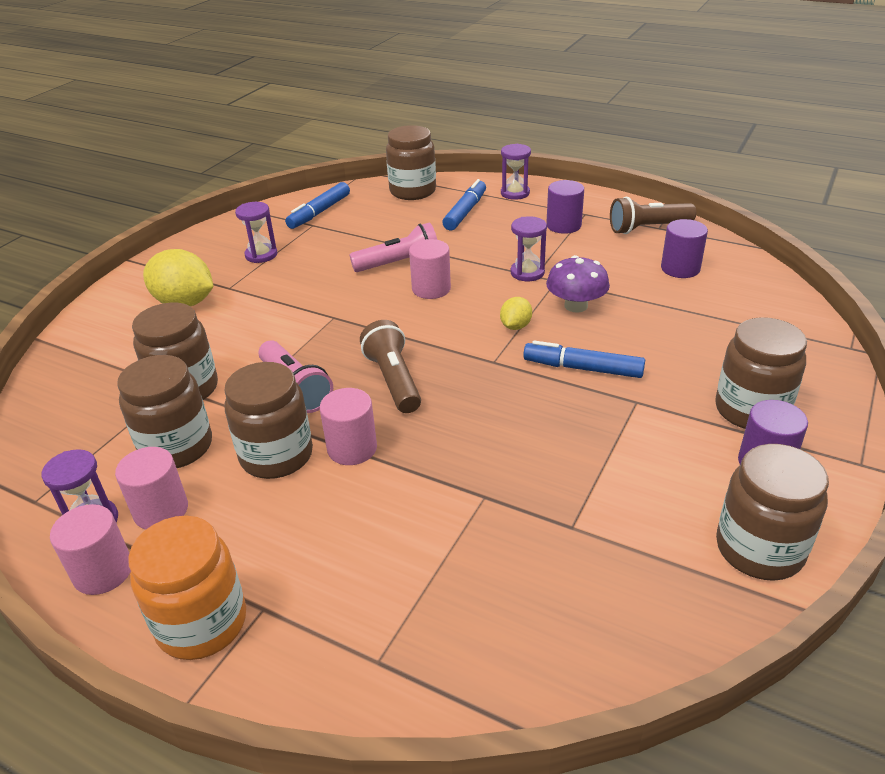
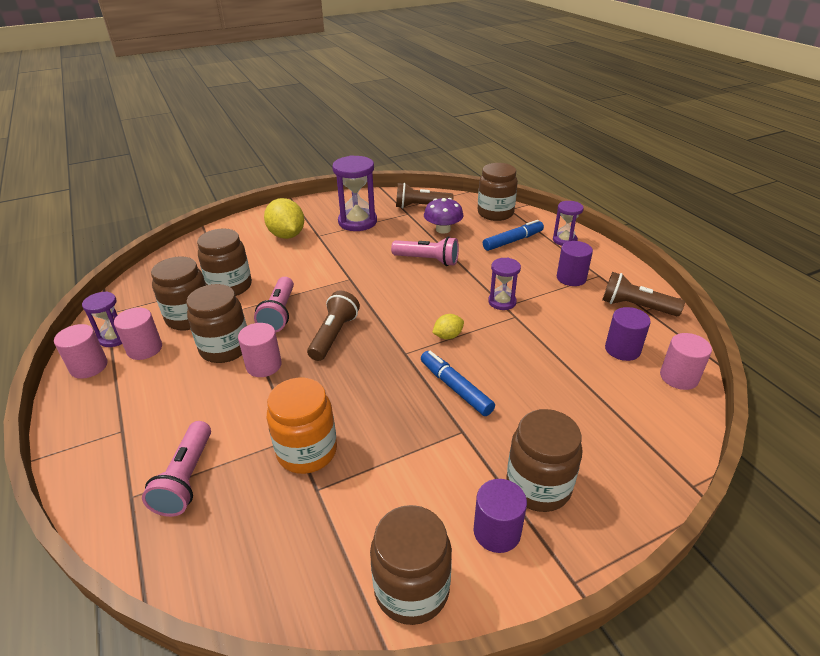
camera: 35 degrees right, 0 degrees up
orange jar [128,516,246,660] -> orange jar moved to [267,378,337,474]
purple hourglass [235,202,277,263] -> purple hourglass [332,155,377,231], size x1.72
blue marker [285,182,350,229] -> brown flashlight [396,183,454,208]
pink cylinder [409,239,451,299] -> pink cylinder moved to [660,333,712,390]
purple mushroom [546,255,610,312] -> purple mushroom moved to [424,198,463,234]
none -> pink flashlight [142,421,211,517]

